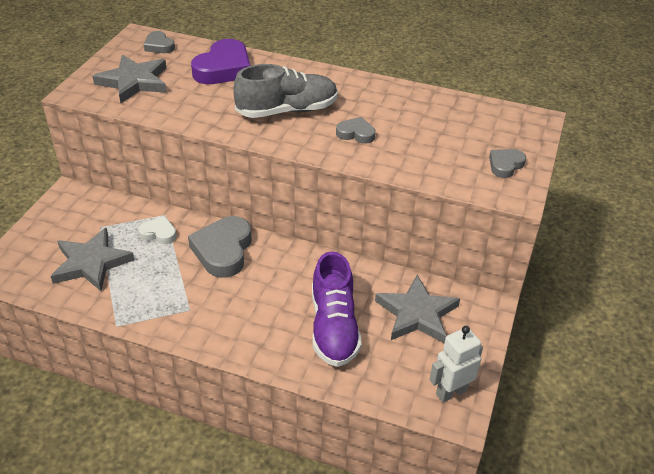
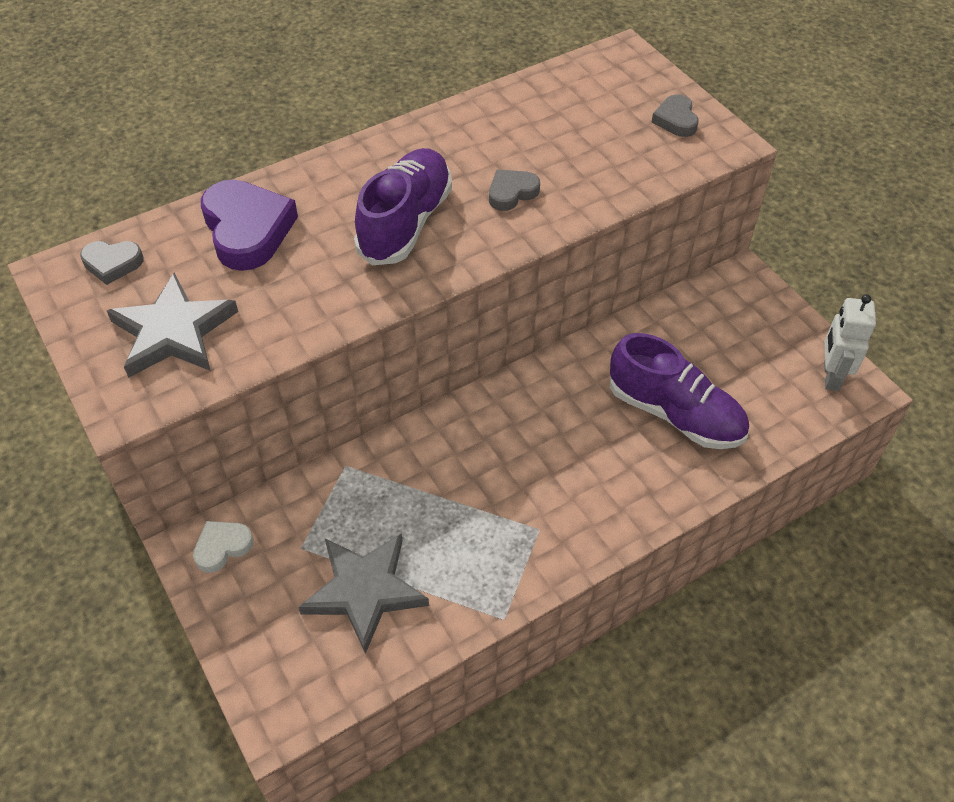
camera: 50 degrees left, 10 degrees up
white heart [138,216,177,244] -> white heart moved to [193,521,254,573]
grey heart [188,216,251,278] -> none
grey shoe [233,64,338,118] -> purple shoe [354,148,452,265]
grey star [375,275,460,343] -> none

